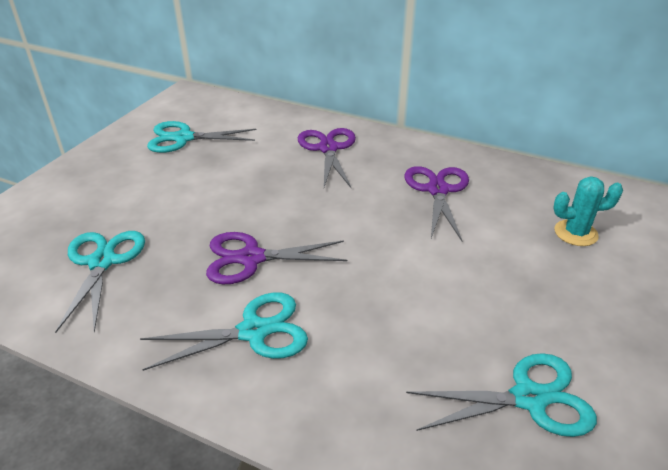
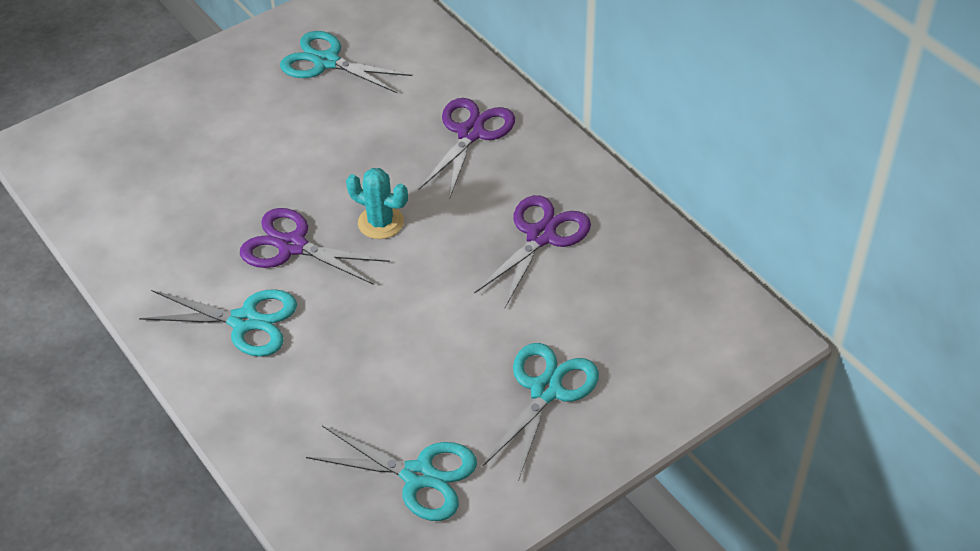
camera: 30 degrees right, 10 degrees up
turquoise scissors [55,231,145,333] -> turquoise scissors moved to [483,343,599,482]
turquoise cactus [553,177,623,246] -> turquoise cactus moved to [346,168,408,239]

